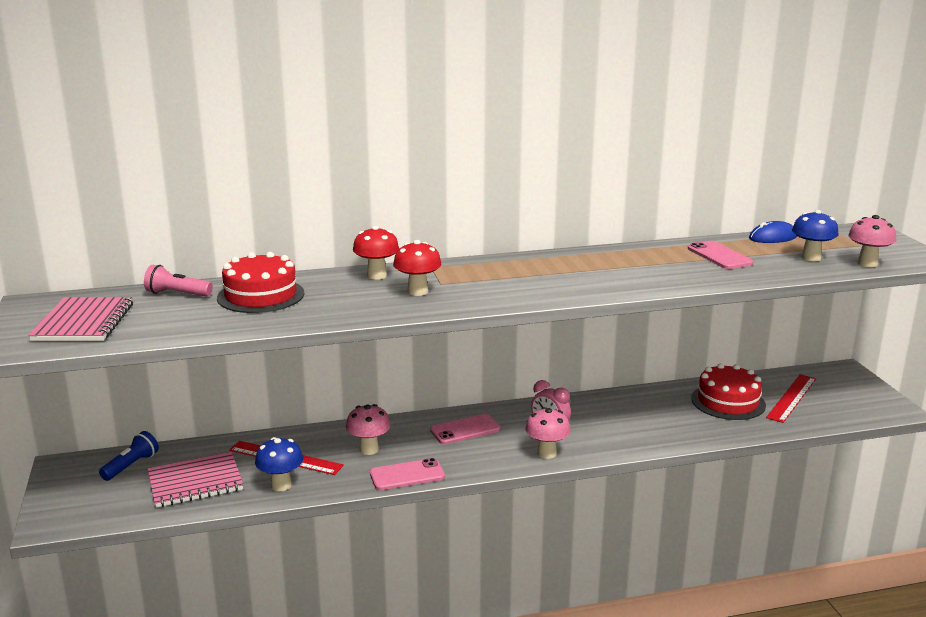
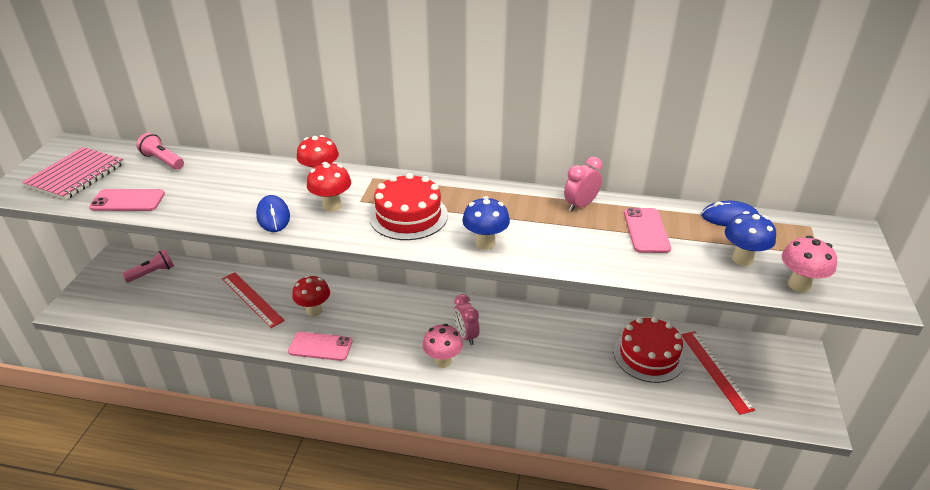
camera: 25 degrees right, 15 degrees up
blue flashlight [99,431,159,481] -> pink flashlight [122,249,174,283]
pink notebook [148,452,243,508] -> none
red cake [217,252,304,313] -> red cake moved to [369,173,448,240]
blue mushroom [255,437,303,491] -> blue mushroom moved to [462,196,510,250]
pink mushroom [346,404,391,455] -> red mushroom [292,275,330,316]
pink phone [430,414,500,444] -> pink phone moved to [89,189,165,211]
red ruler [766,374,816,423] -> red ruler turned 75 degrees counterclockwise [681,331,755,415]
none -> blue mouse [256,195,290,232]
none -> pink clock [564,157,602,212]

